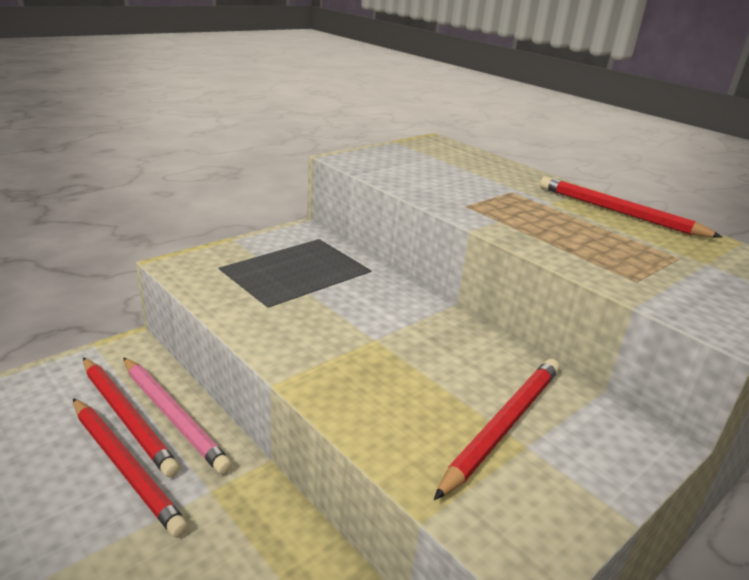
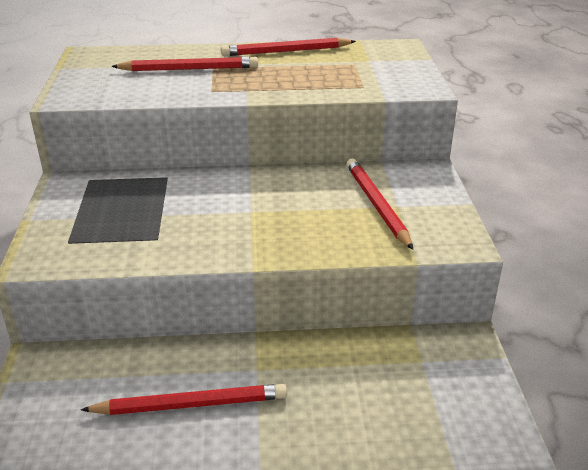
camera: 50 degrees left, 5 degrees up
red pencil [83,357,180,478] -> red pencil moved to [111,57,258,71]
pink pencil [123,357,232,474] -> none

